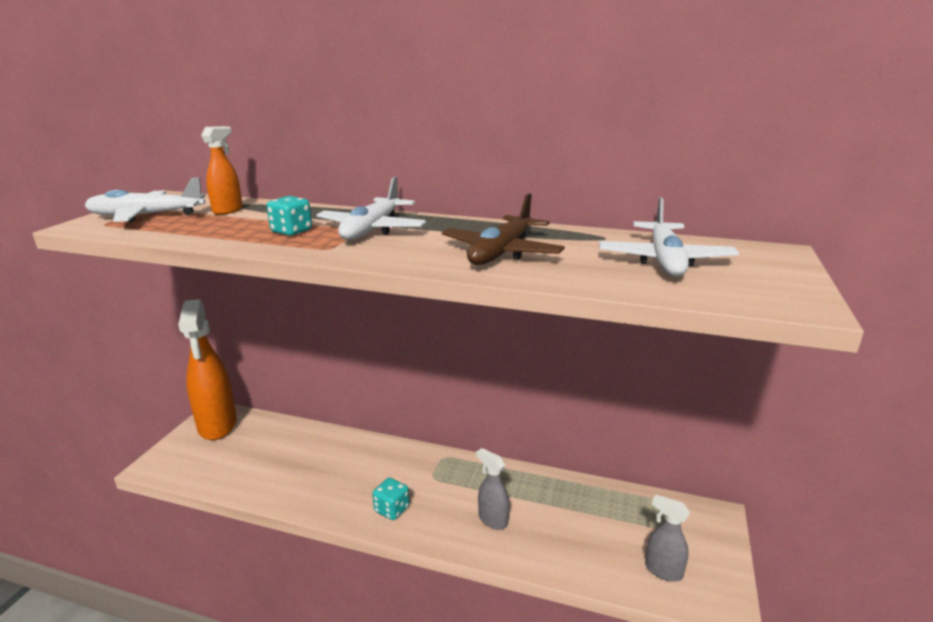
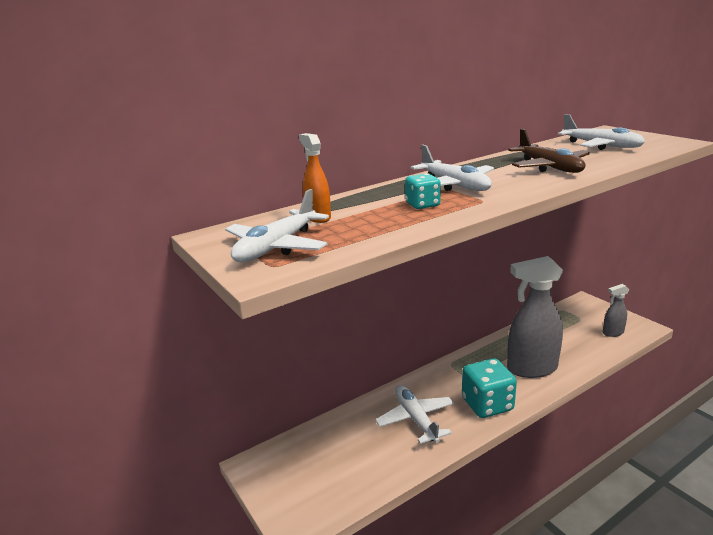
camera: 50 degrees left, 0 degrees up
orange spray bottle [178,299,237,440] -> none
turquoise dice [372,478,409,520] -> turquoise dice [462,359,517,418], size x1.84
grey spray bottle [476,448,509,530] -> grey spray bottle [507,256,563,378], size x2.07
none -> white plane [375,385,454,444]

